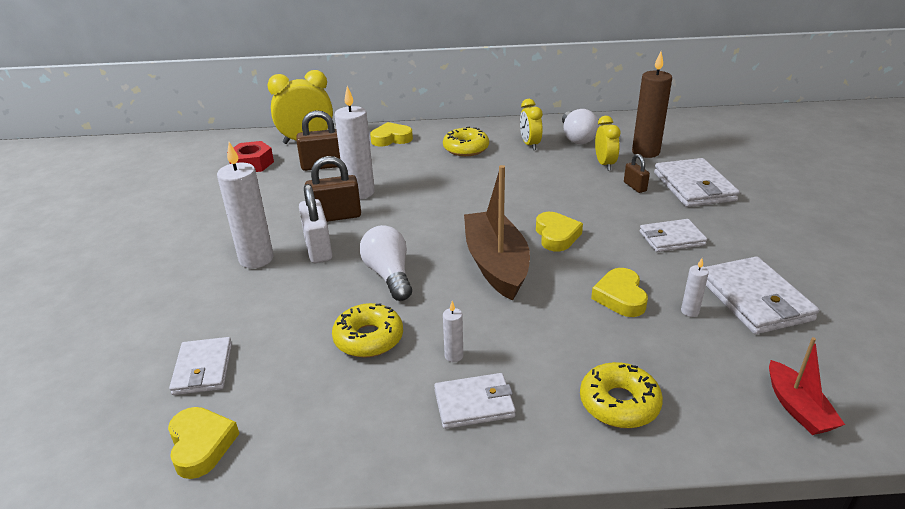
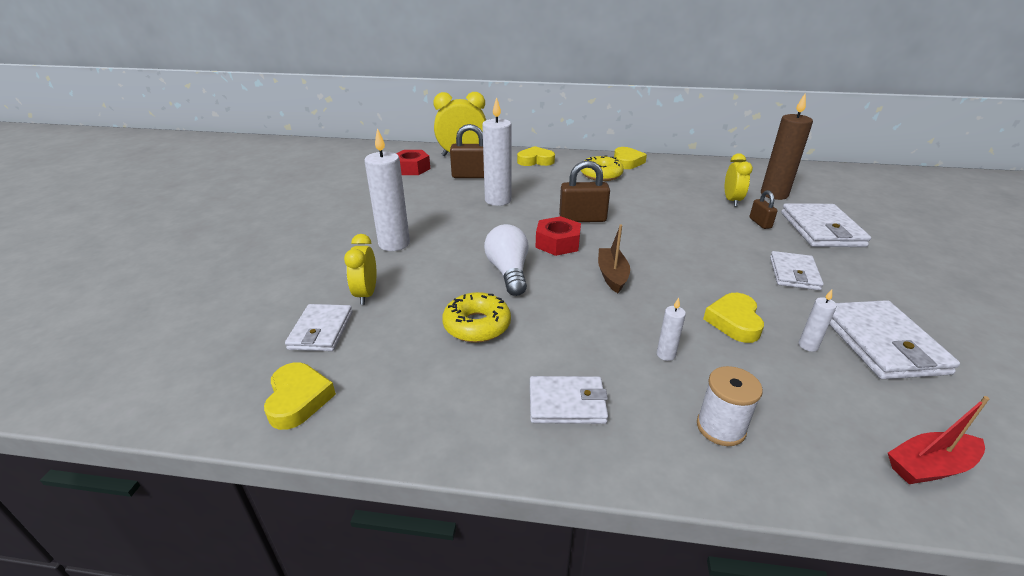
camera: 10 degrees right, 0 degrees up
white padlock [299,184,332,263] -> none
brown padlock [305,156,361,222] -> brown padlock moved to [559,160,610,222]
white candle [443,301,463,362] -> white candle moved to [657,298,686,361]
brown boat [464,165,530,301] -> brown boat [598,224,630,293], size x0.54
yellow clock [520,99,543,150] -> yellow clock moved to [344,234,376,305]
yellow heart [536,212,583,251] -> yellow heart moved to [614,147,647,169]
white light bulb [562,109,599,144] -> none
yellow donut [580,362,663,428] -> white spool [697,366,763,446]
white wallet [639,219,707,252] -> white wallet turned 75 degrees counterclockwise [770,251,824,290]
red boat [769,337,845,435] -> red boat turned 75 degrees clockwise [888,396,990,484]
none -> red nut [536,216,581,256]

